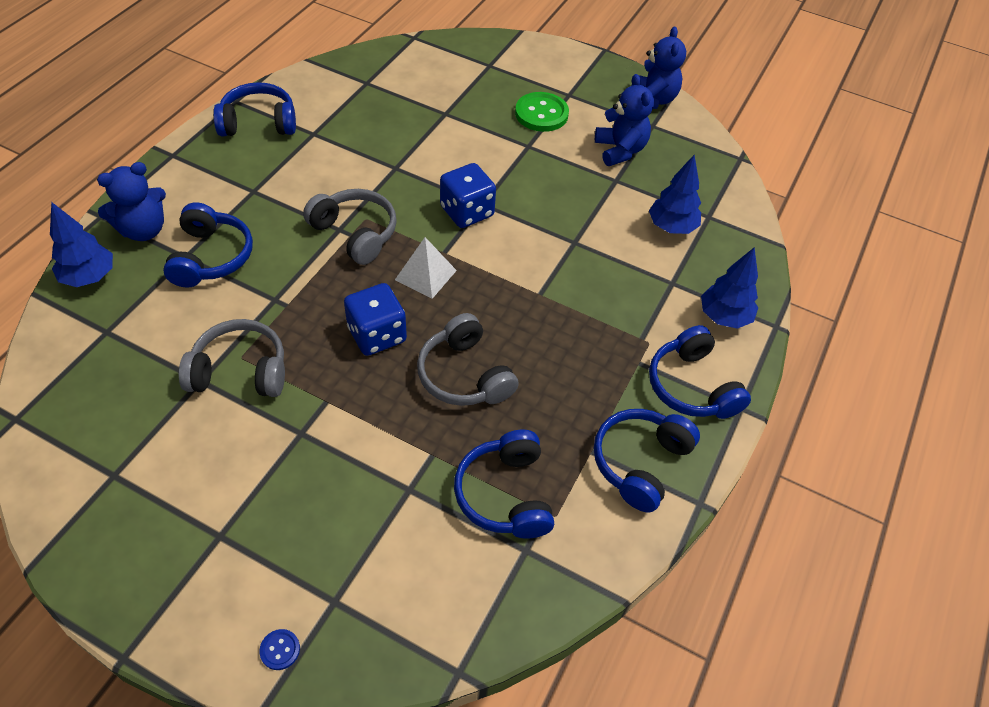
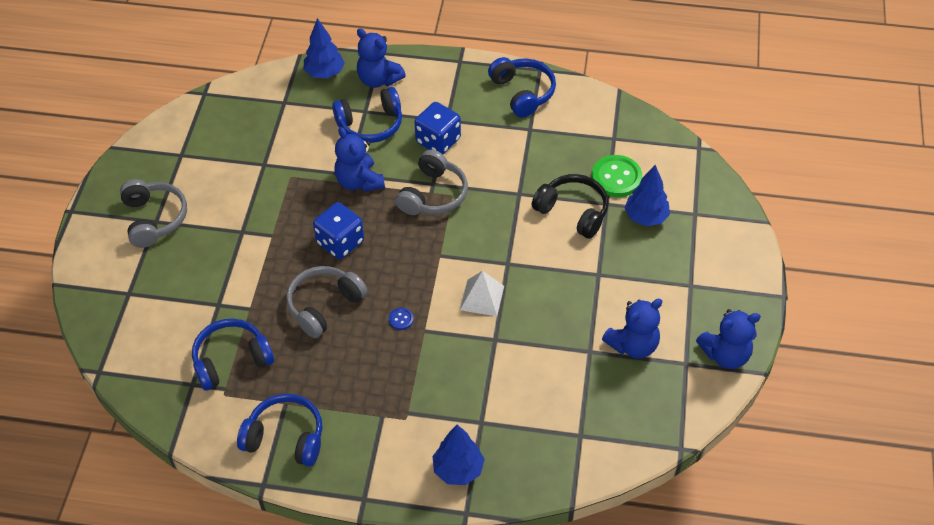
camera: 75 degrees right, 0 degrees up
grey headphones [179,319,285,397] -> grey headphones moved to [120,179,187,248]
blue button [259,629,300,670] -> blue button moved to [389,308,414,330]
white pyramid [395,237,457,299] -> white pyramid moved to [460,271,504,316]
blue dice [440,163,496,228] -> blue dice moved to [415,102,461,154]
green button [515,92,569,132] -> green button moved to [592,155,642,197]
blue tree [649,155,701,234] -> blue tree moved to [624,165,670,226]
blue headphones [649,325,751,419] -> none
none -> blue teddy bear [335,127,385,192]
none -> black headphones [532,174,609,239]

